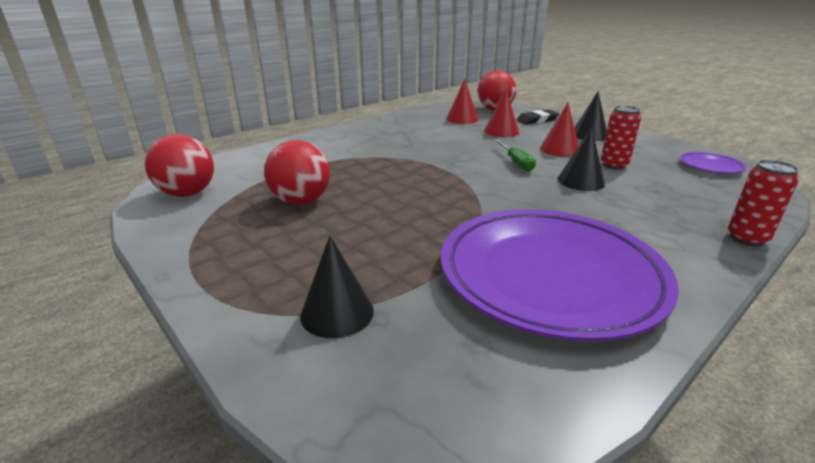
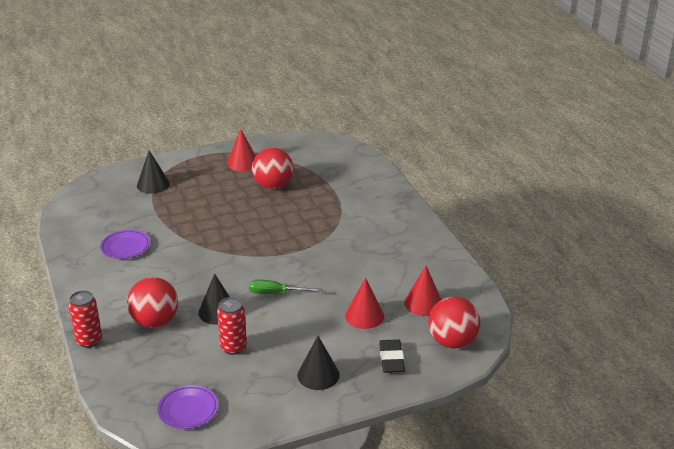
camera: 110 degrees right, 5 degrees up
red ball [145,134,214,197] -> red ball moved to [127,277,178,328]
purple plate [441,209,679,342] -> purple plate [100,230,150,259], size x0.41
red cone [540,103,579,157] -> red cone moved to [227,129,256,171]

